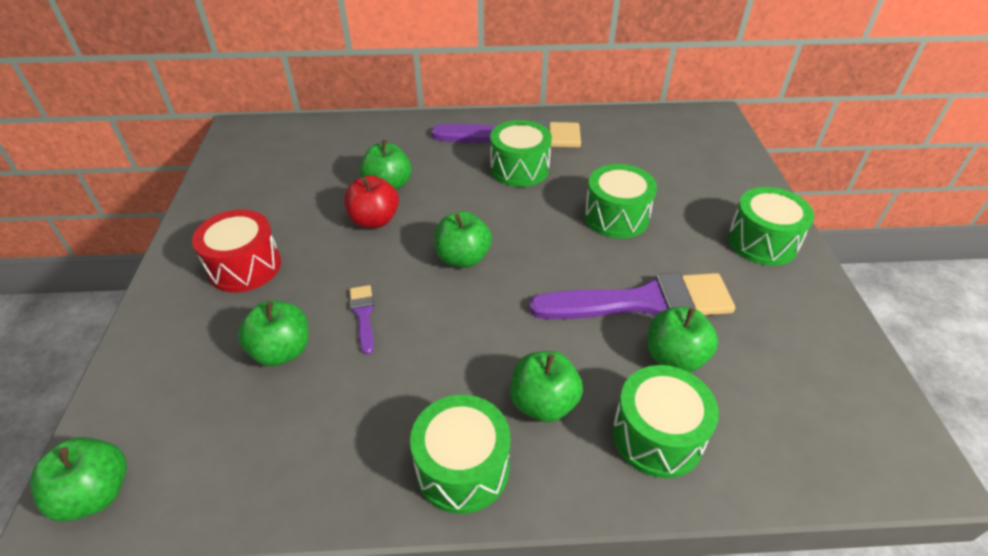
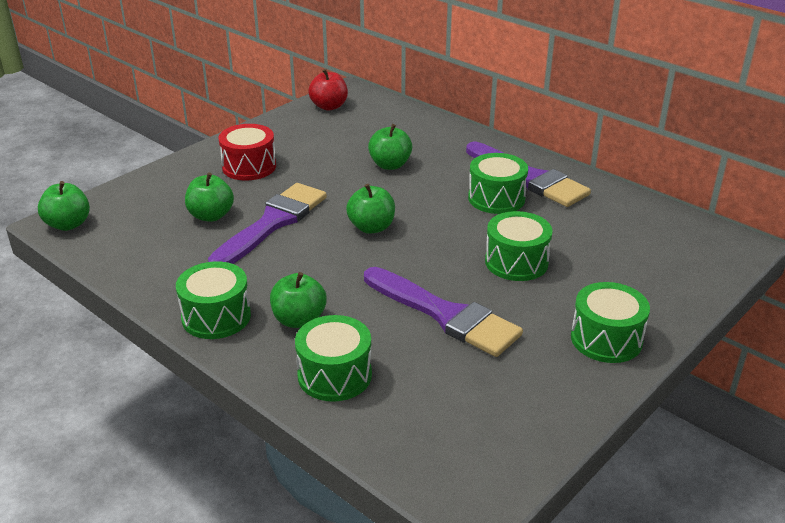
camera: 45 degrees right, 10 degrees down
red apple [344,175,399,228] -> red apple moved to [308,69,348,110]
purple brush [350,285,374,355] -> purple brush [208,183,327,264], size x2.33
green apple [648,307,718,372] -> none

